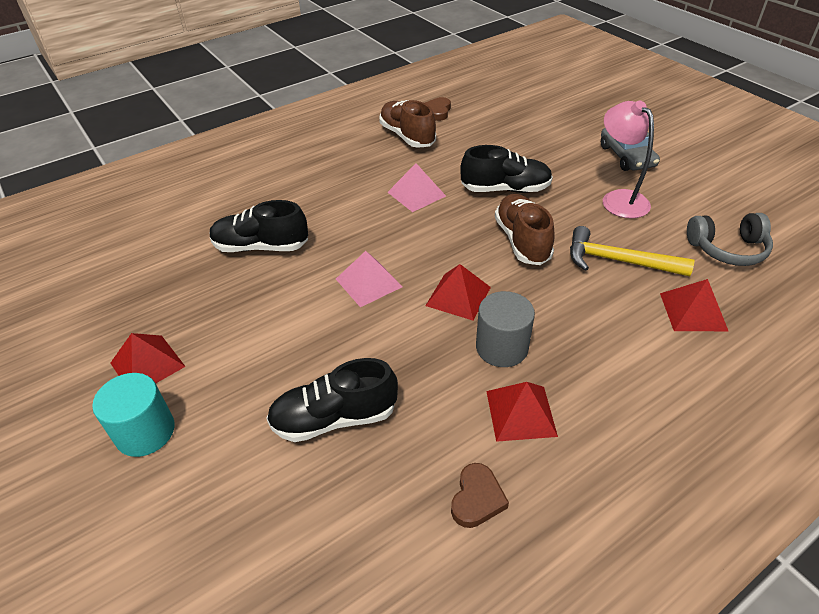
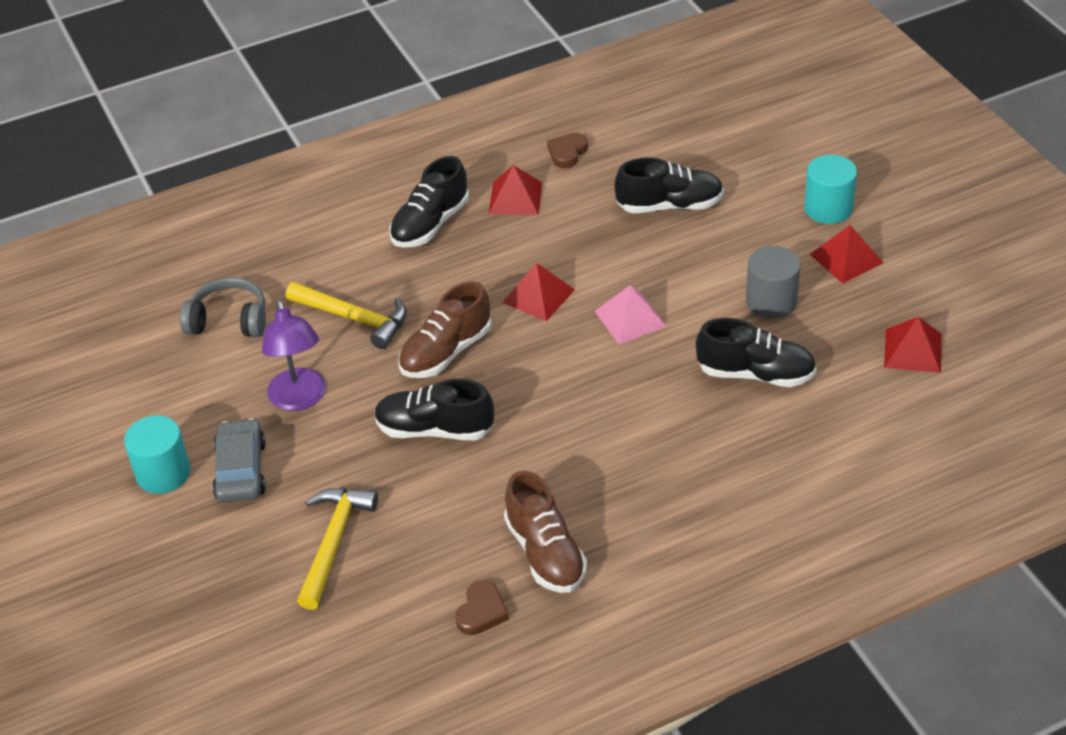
camera: 170 degrees left, 0 degrees up
pink pyramid [387,163,446,212] -> none
grey cylinder [476,291,535,367] -> grey cylinder moved to [746,246,800,319]
brown shoe [495,194,555,265] -> brown shoe turned 45 degrees clockwise [398,282,492,378]
pink lamp [603,101,654,218] -> purple lamp [262,299,326,411]
red pyramid [660,279,728,331] -> red pyramid moved to [884,317,942,373]
none -> turquoise cylinder [124,415,190,494]
none -> yellow hammer [297,488,378,610]
none -> black shoe [389,156,469,248]

